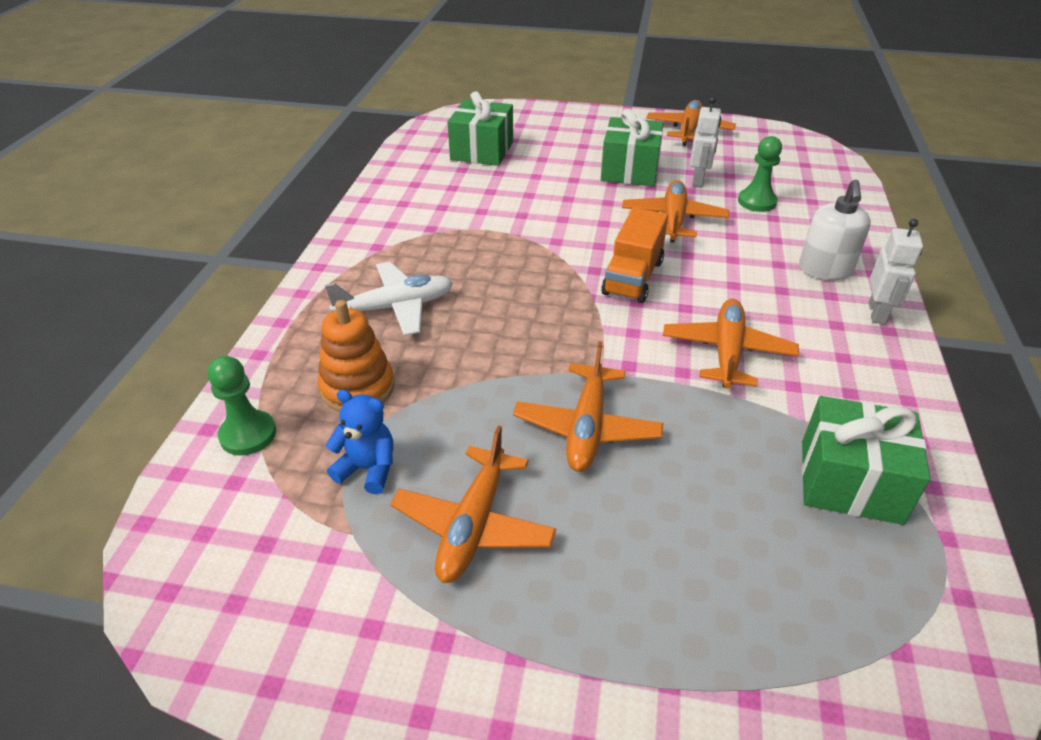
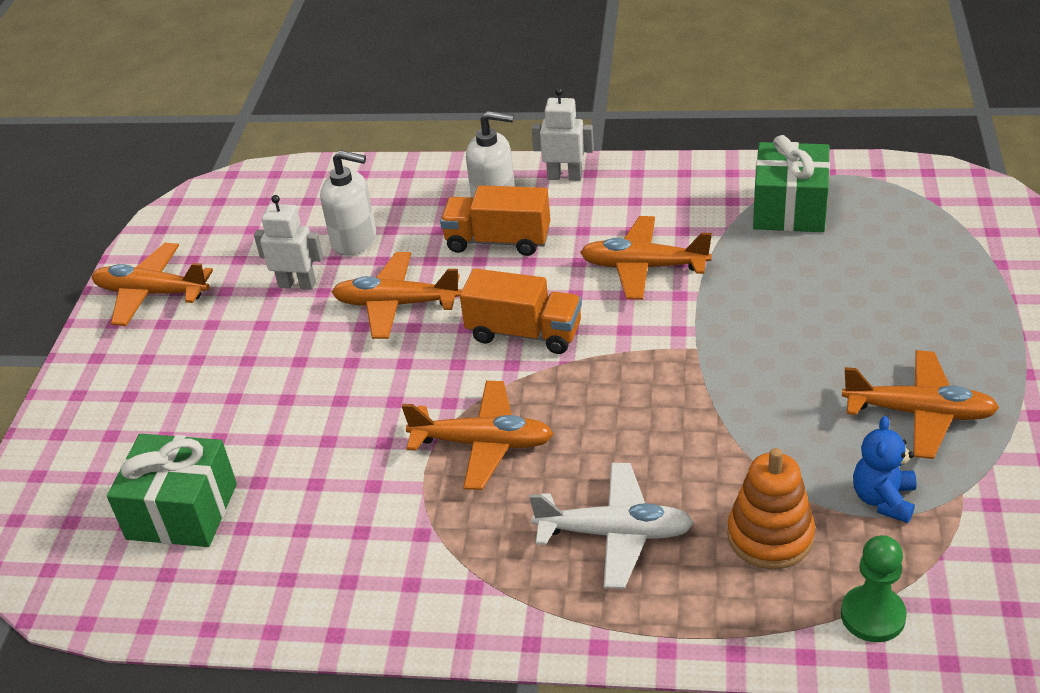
camera: 90 degrees left, 0 degrees up
white plane [325,262,453,336] -> white plane turned 120 degrees clockwise [529,463,694,589]
orange plane [513,341,663,472] -> orange plane moved to [402,381,553,490]
green gift [601,109,663,186] -> none
green pawn [738,136,782,212] -> white soap dispenser [320,150,376,255]
none -> orange truck [440,185,550,256]

